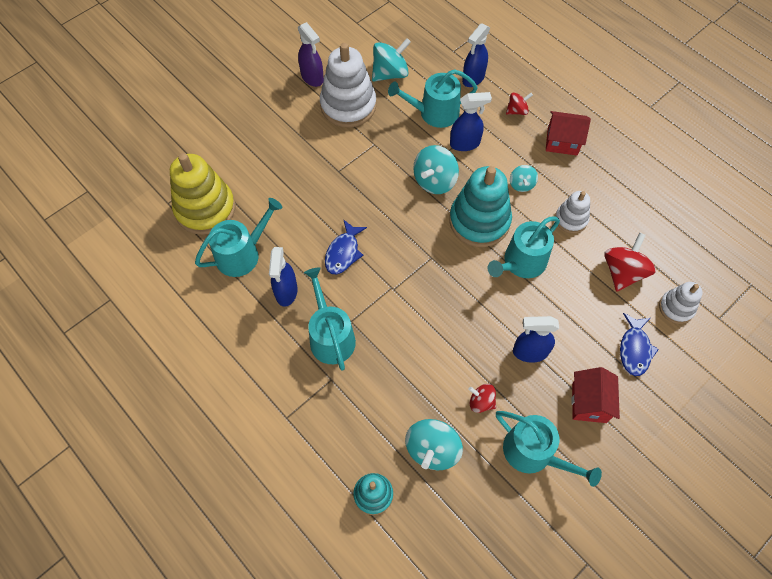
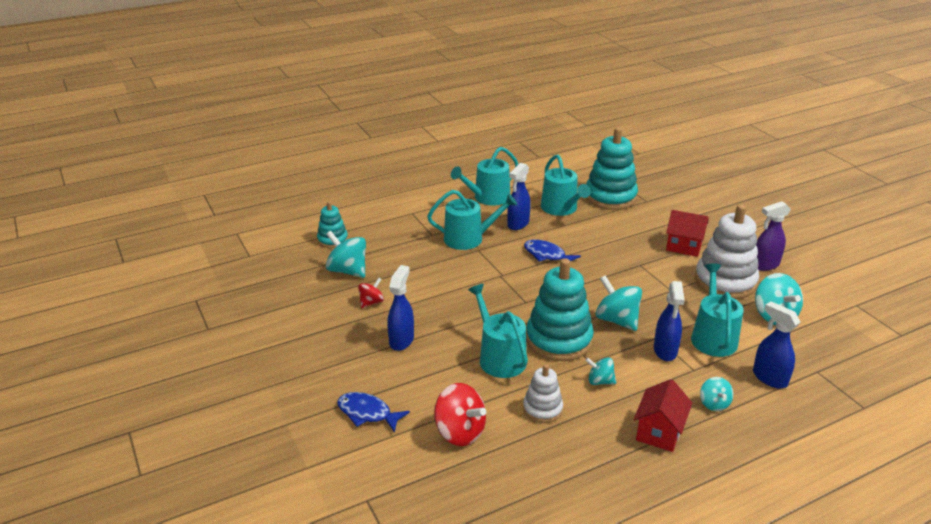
camera: 105 degrees right, 30 degrees down
yellow stacking toy [170,153,235,235] -> turquoise stacking toy [586,127,638,210]
blue spray bottle [269,247,298,307] -> blue spray bottle turned 75 degrees counterclockwise [507,163,531,230]
turquoise watering can [496,411,602,487] -> turquoise watering can moved to [451,147,518,206]
red spinning top [506,92,533,115] -> turquoise spinning top [700,377,733,411]
red house [572,367,620,423] -> red house moved to [666,210,709,257]
white stacking toy [659,282,703,324] -> none

